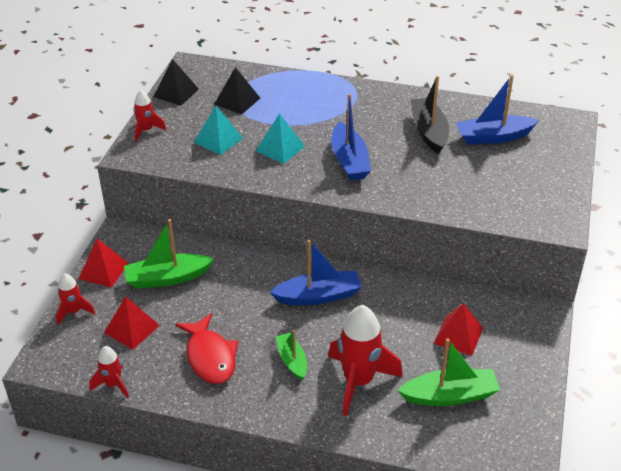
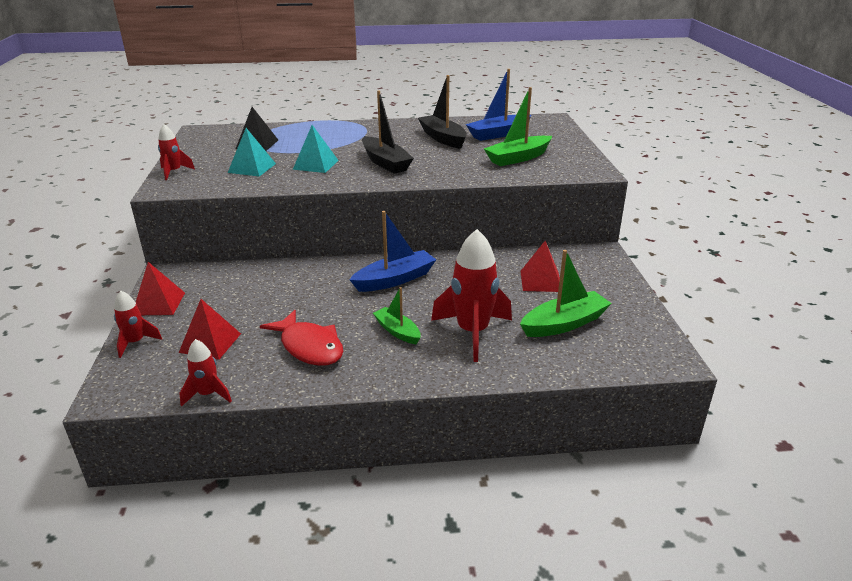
camera: 20 degrees left, 10 degrees down
green boat [124,219,214,289] -> green boat moved to [484,87,552,166]
black pyramid [153,59,199,106] -> none
blue boat [331,94,371,181] -> black boat [362,90,414,174]

